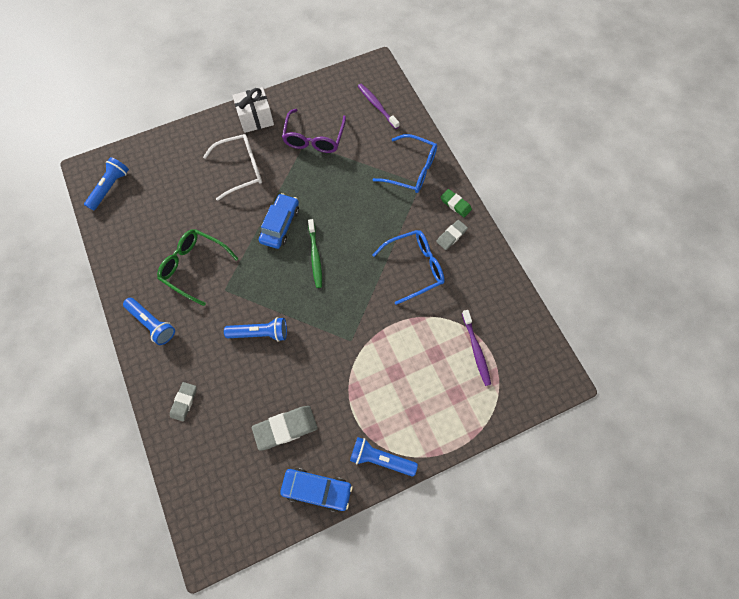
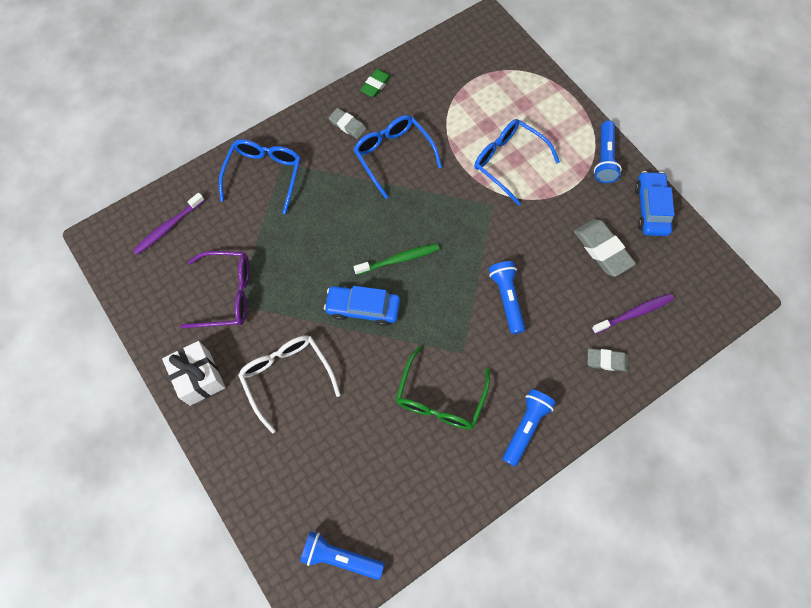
camera: 100 degrees left, 0 degrees up
green eraser [441,189,472,217] -> green eraser moved to [360,69,391,97]
purple toothbrush [462,310,491,386] -> purple toothbrush moved to [592,293,674,334]
none -> blue glasses [474,119,560,206]

